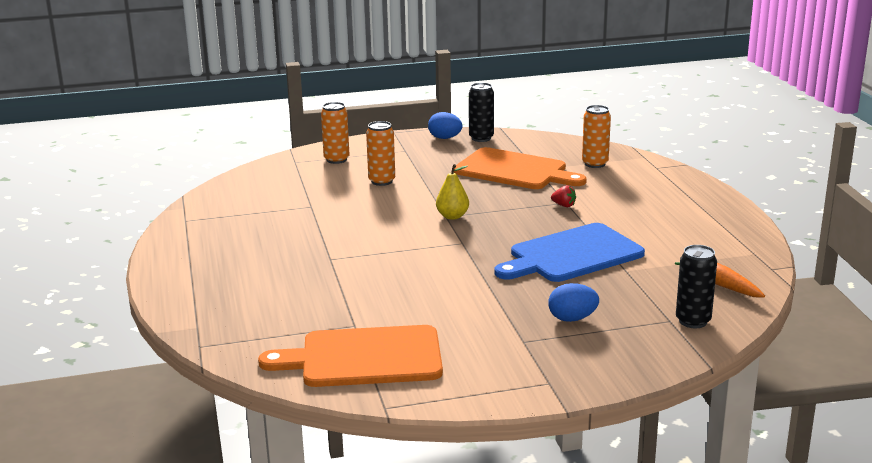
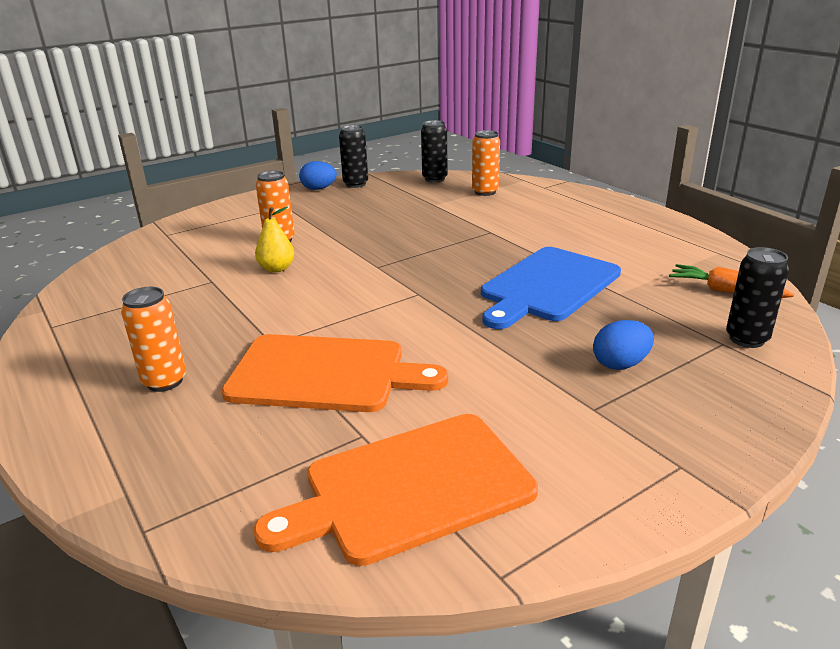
camera: 20 degrees left, 5 degrees up
orange can [321,102,350,164] -> orange can moved to [121,287,186,392]
yellow pear [436,164,469,220] -> yellow pear moved to [255,207,295,272]
orange cutting board [454,147,587,189] -> orange cutting board moved to [221,334,448,412]
red strawberry [551,185,576,207] -> none
none -> black can [421,120,447,183]

